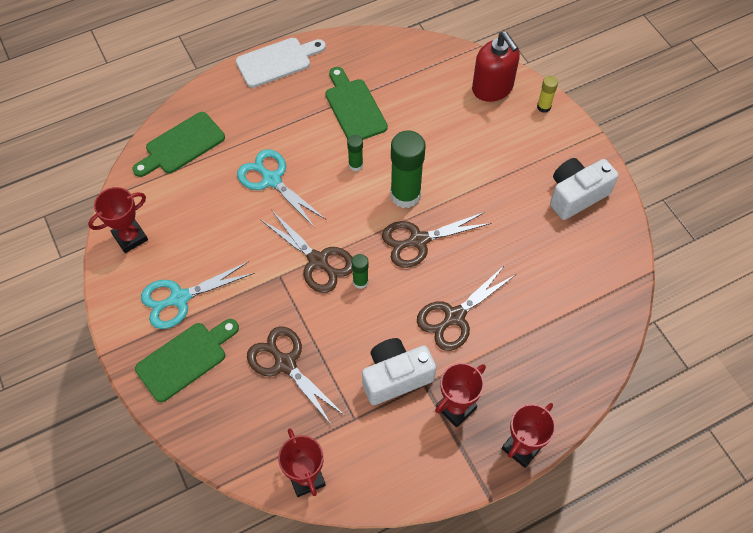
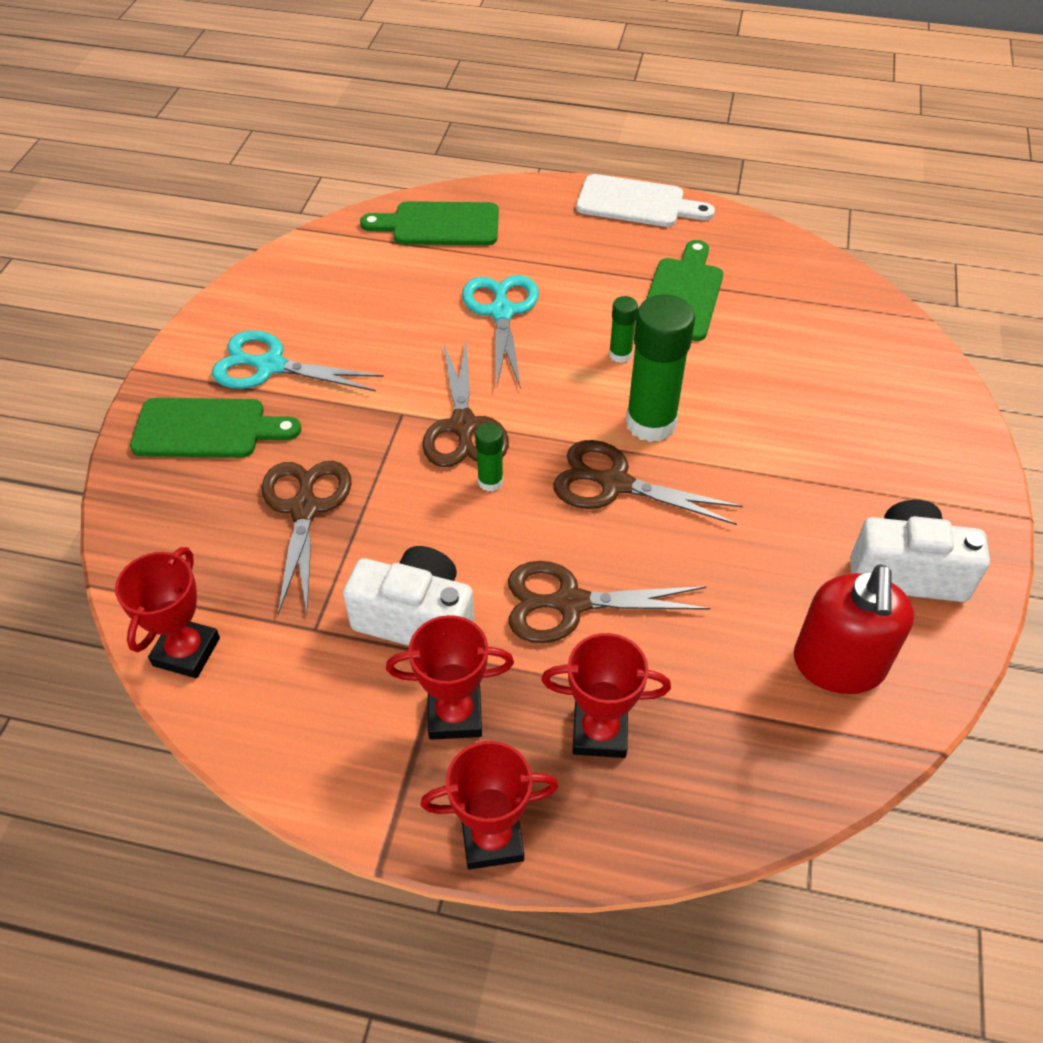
camera: 40 degrees right, 10 degrees down
red trophy [88,187,148,253] -> red trophy moved to [541,633,671,758]
red soap dispenser [472,31,520,102] -> red soap dispenser moved to [794,564,914,694]
yellow glue stick [537,76,558,113] -> none

